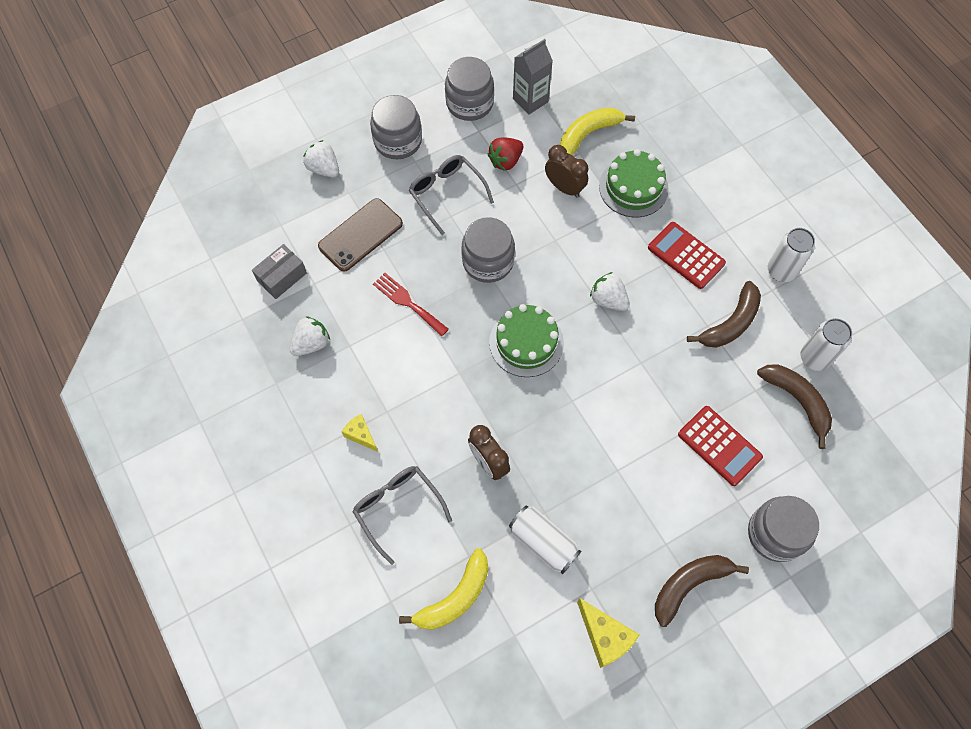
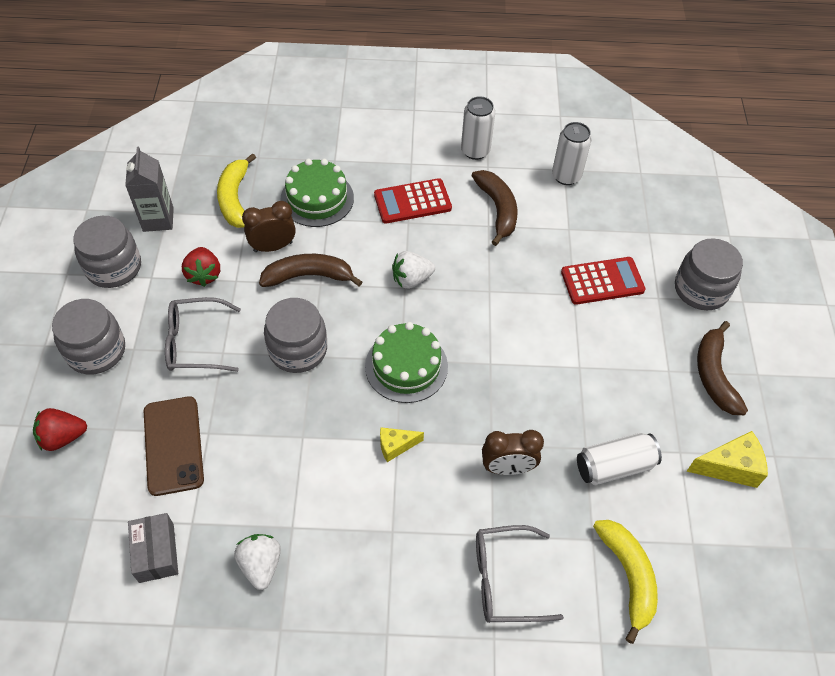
camera: 60 degrees left, 10 degrees down
white strawberry [304,140,339,178] -> red strawberry [33,408,87,451]
yellow cheese [342,414,378,452] -> yellow cheese moved to [380,427,424,462]
red fork [373,273,449,337] -> none
brown banana [757,364,832,449] -> brown banana moved to [259,254,362,287]

